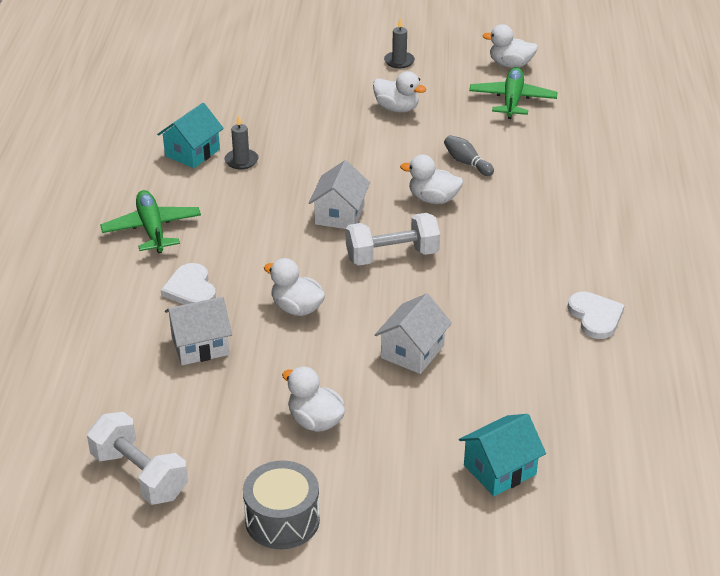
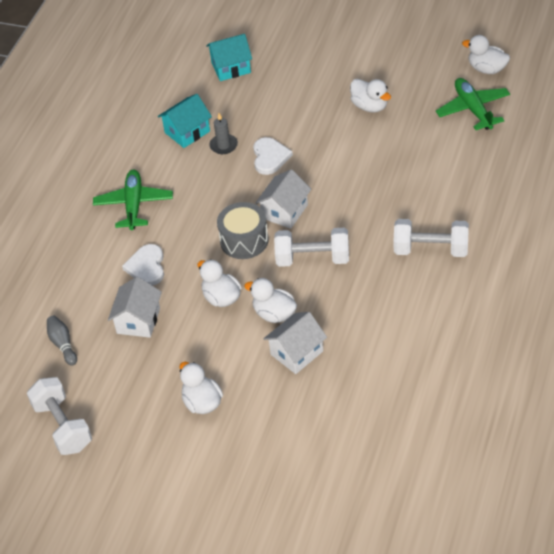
camera: 20 degrees right, 10 degrees up
white house [165,297,232,365] -> white house turned 75 degrees counterclockwise [108,277,162,338]
grey drum [243,460,320,549] -> grey drum moved to [217,202,269,259]
grey candle [384,18,415,68] -> none
white duck [400,155,463,204] -> white duck moved to [244,278,297,323]
grey bowling pin [444,135,494,176] -> grey bowling pin moved to [47,316,77,366]
turquoise house [459,414,546,496] -> turquoise house moved to [206,34,252,81]
green plane [469,67,558,119] -> green plane turned 45 degrees counterclockwise [436,78,510,130]
white heart [567,292,625,339] -> white heart moved to [253,137,293,175]
none -> white dumbbell [394,219,469,257]

